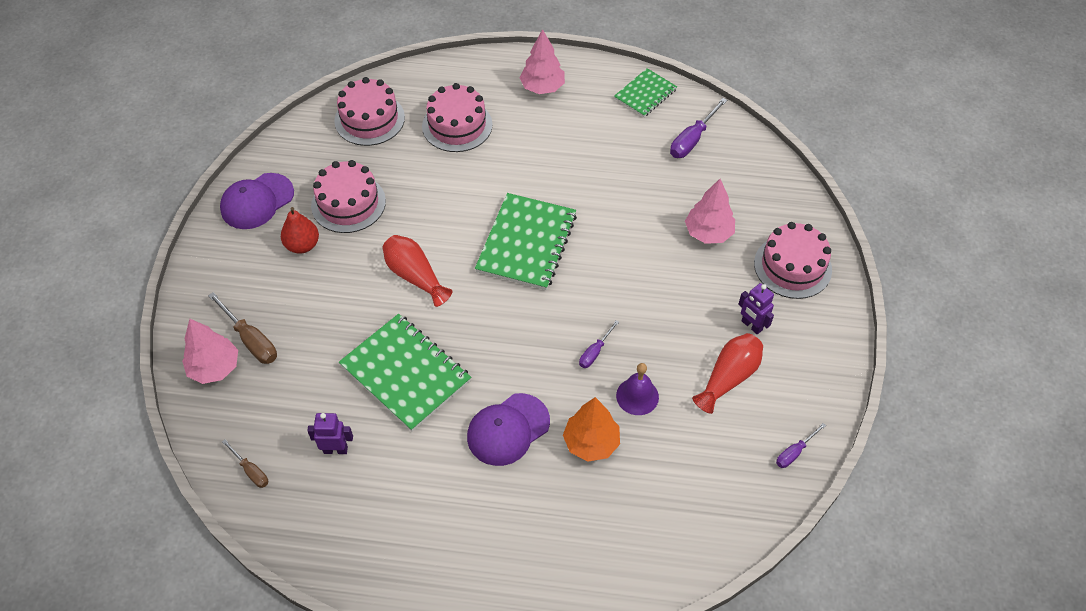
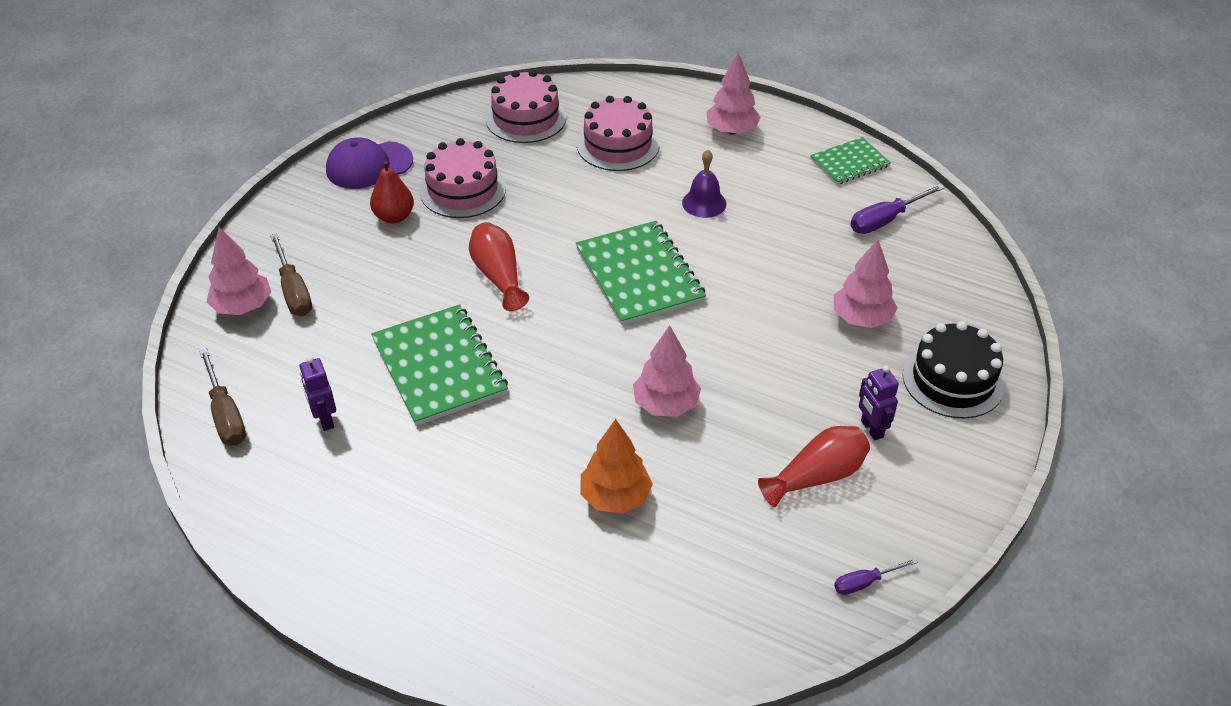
camera: 20 degrees right, 10 degrees down
brown screwdriver [222,440,268,488] -> brown screwdriver [199,348,246,446], size x1.66
purple robot [307,413,353,454] -> purple robot turned 135 degrees counterclockwise [299,356,336,431]
purple cap [467,393,550,466] -> none
green notebook [475,193,577,290] -> green notebook turned 60 degrees counterclockwise [576,221,706,325]
purple screwdriver [579,320,619,368] -> pink tree [633,325,701,417]
purple bell [616,363,659,415] -> purple bell moved to [682,150,727,218]
pink cake [754,222,832,299] -> black cake [903,321,1005,419]

